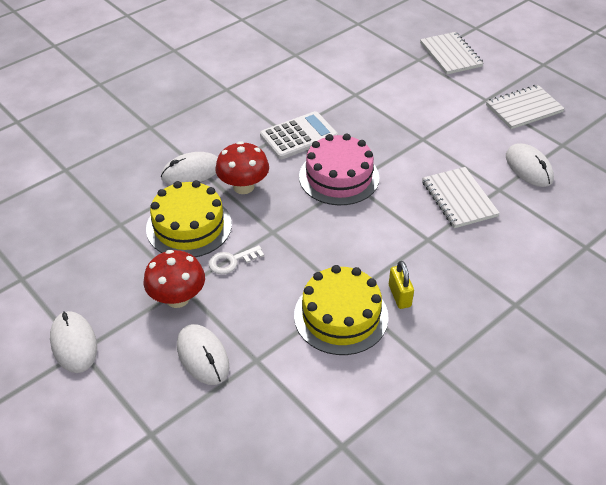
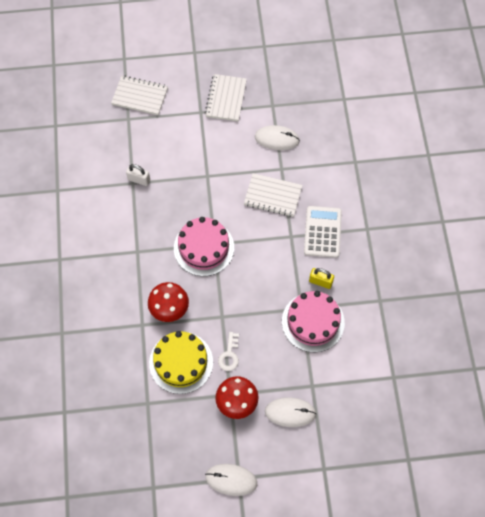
camera: 55 degrees left, 20 degrees up
white mouse [161,152,218,185] -> none
white calculator [260,111,338,159] -> white calculator moved to [304,206,342,258]
yellow cake [294,265,389,355] -> pink cake [282,291,345,352]
none -> white padlock [126,164,150,186]

